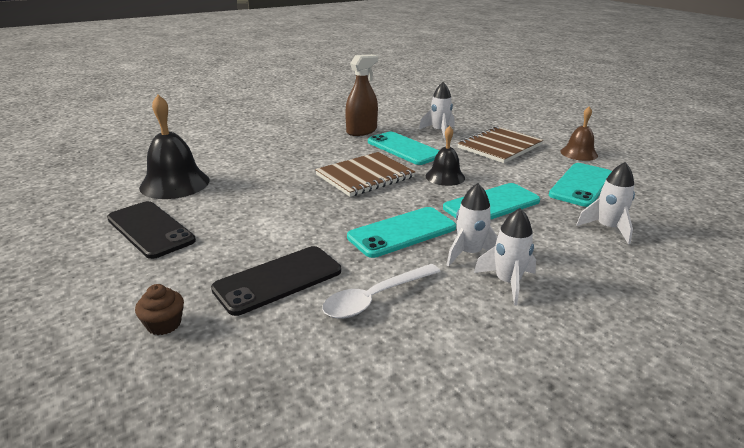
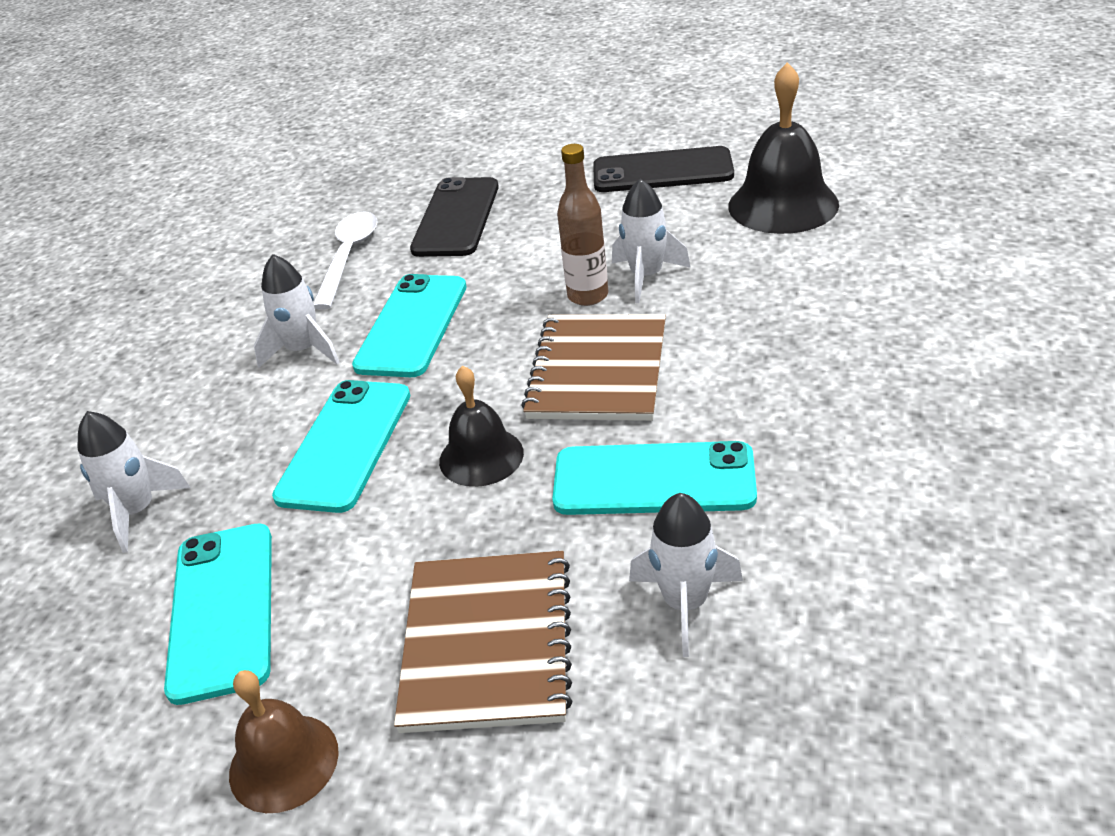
camera: 140 degrees right, 10 degrees up
brown cupcake [135,284,184,335] -> none
brown spray bottle [345,54,378,136] -> none
white rocket [474,208,536,305] -> white rocket moved to [612,178,691,303]
none -> brown bottle [557,144,608,306]

